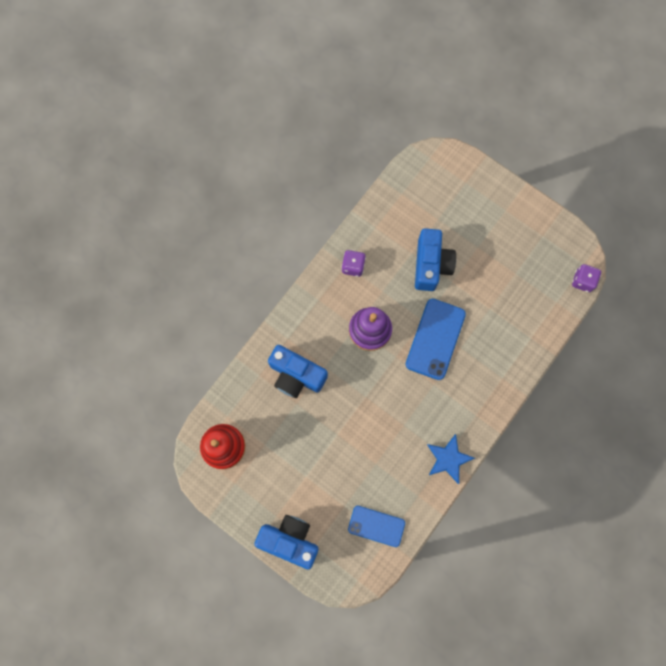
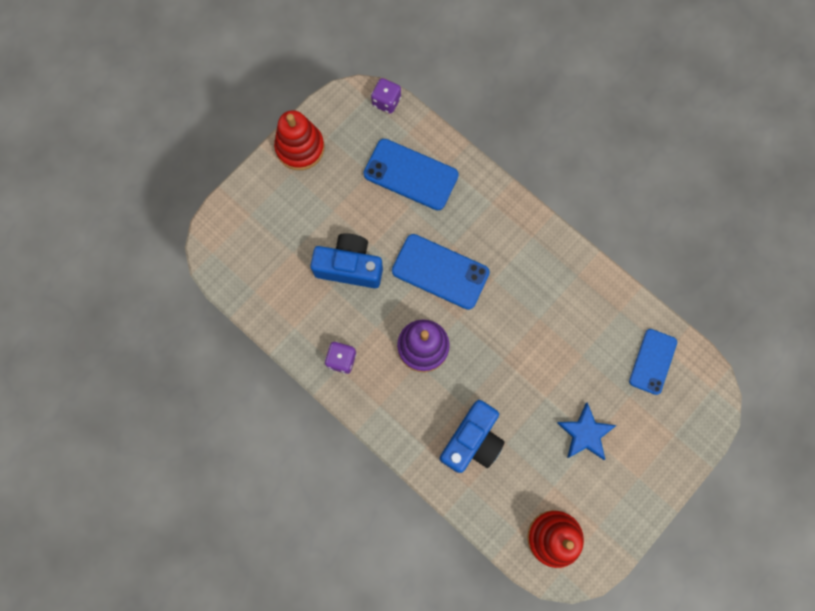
camera: 85 degrees left, 0 degrees up
blue camera [254,515,319,570] -> none
blue star [427,434,475,484] -> blue star moved to [557,402,617,460]
none -> red stacking toy [274,110,324,170]
none -> blue phone [363,139,459,211]

